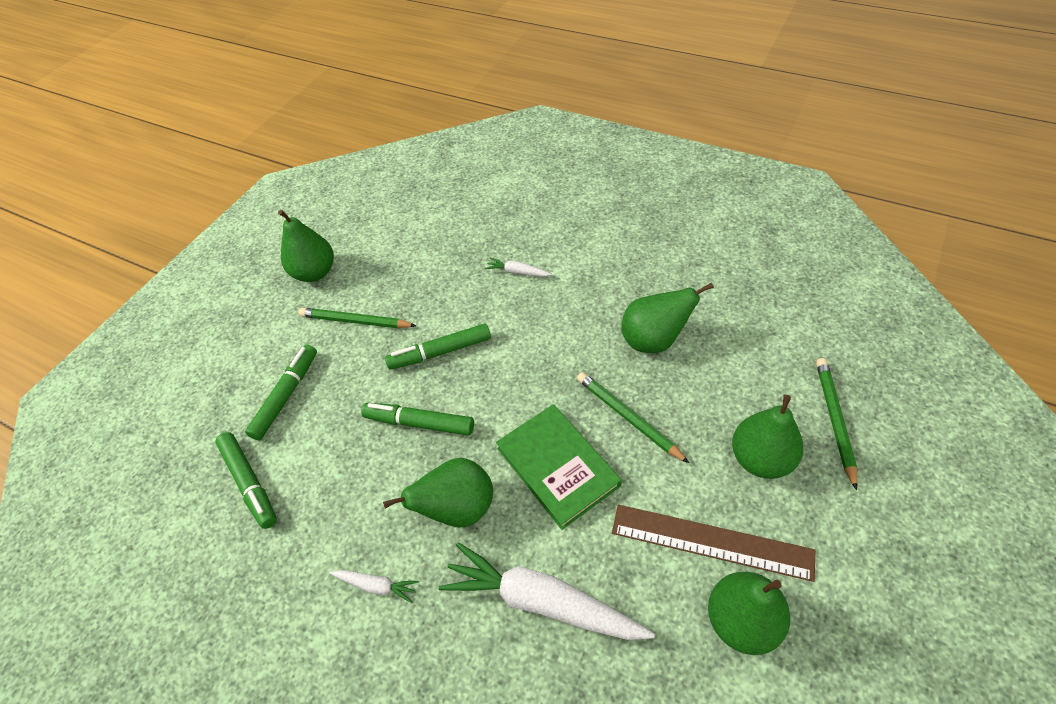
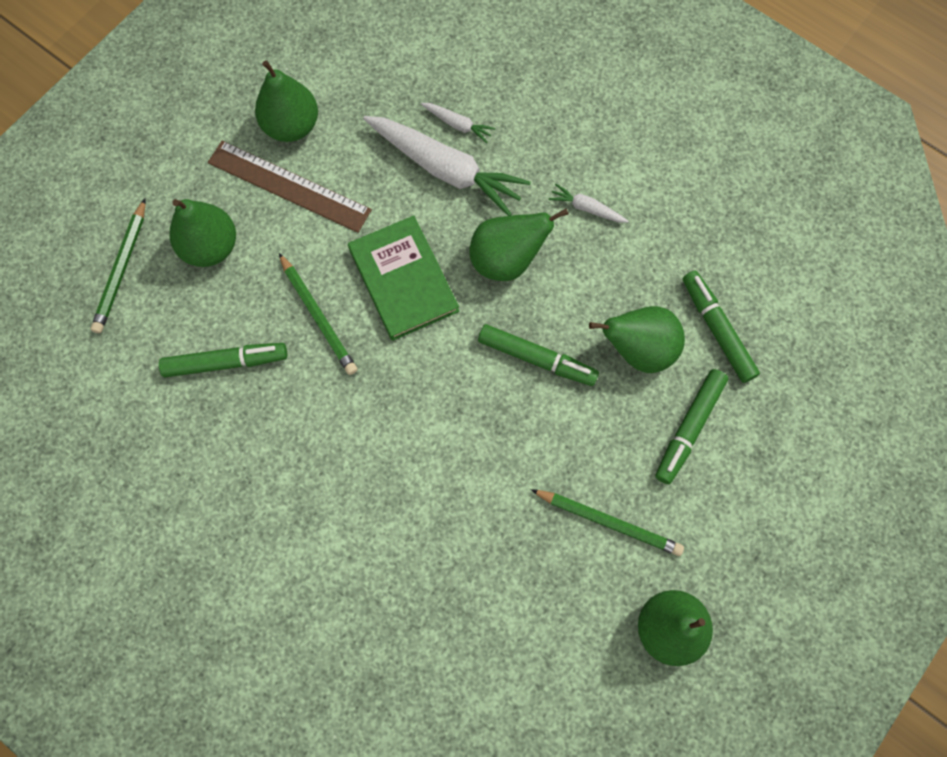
camera: 175 degrees left, 20 degrees up
green marker [385,323,491,370] -> green marker moved to [159,343,287,378]
white carrot [485,258,552,277] -> white carrot moved to [421,103,495,143]
green pear [621,283,714,353] -> green pear moved to [589,306,685,373]

